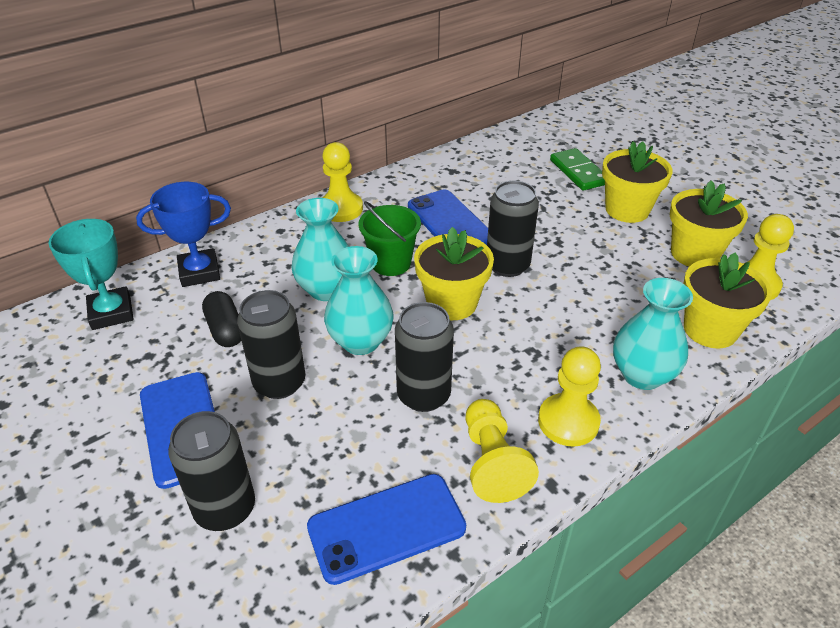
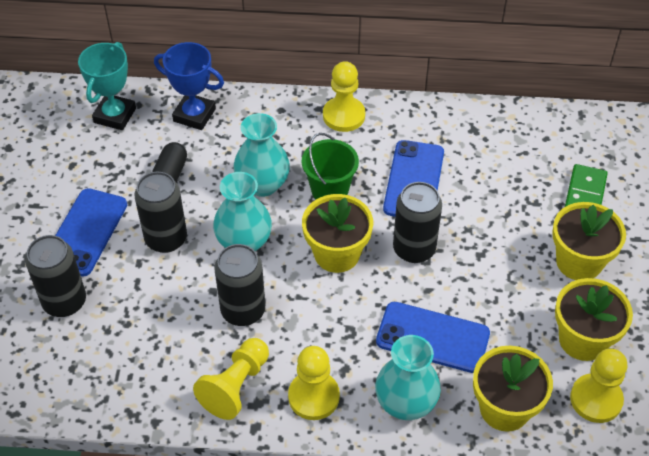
camera: 40 degrees right, 10 degrees up
blue phone [307,474,466,585] -> blue phone moved to [376,302,490,373]

